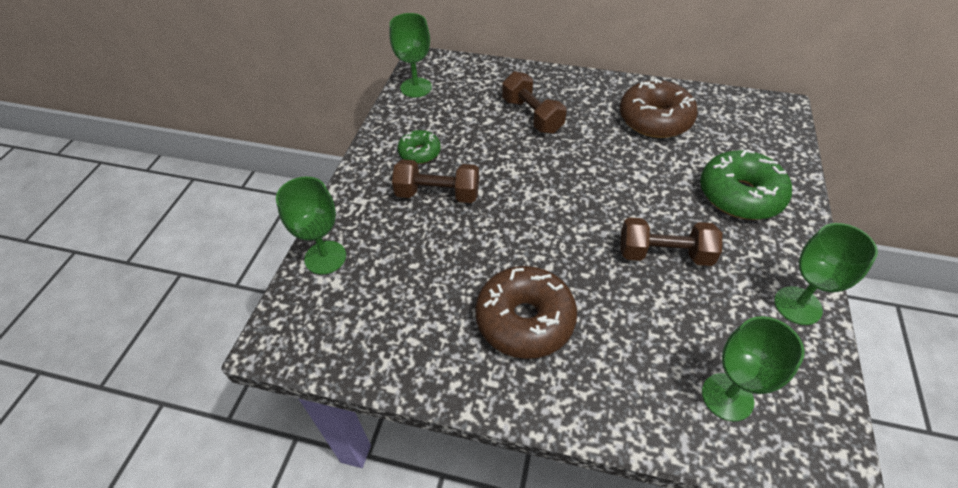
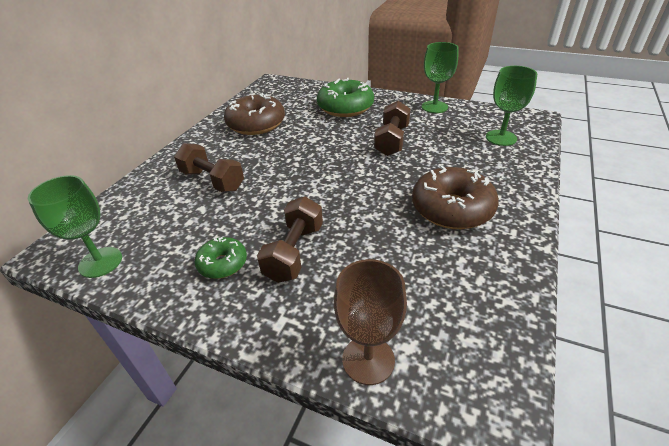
camera: 80 degrees left, 10 degrees down
green goblet [276,177,346,274] -> brown goblet [334,259,407,385]
brown dumbbell [502,71,566,134] -> brown dumbbell turned 60 degrees clockwise [174,143,244,192]

